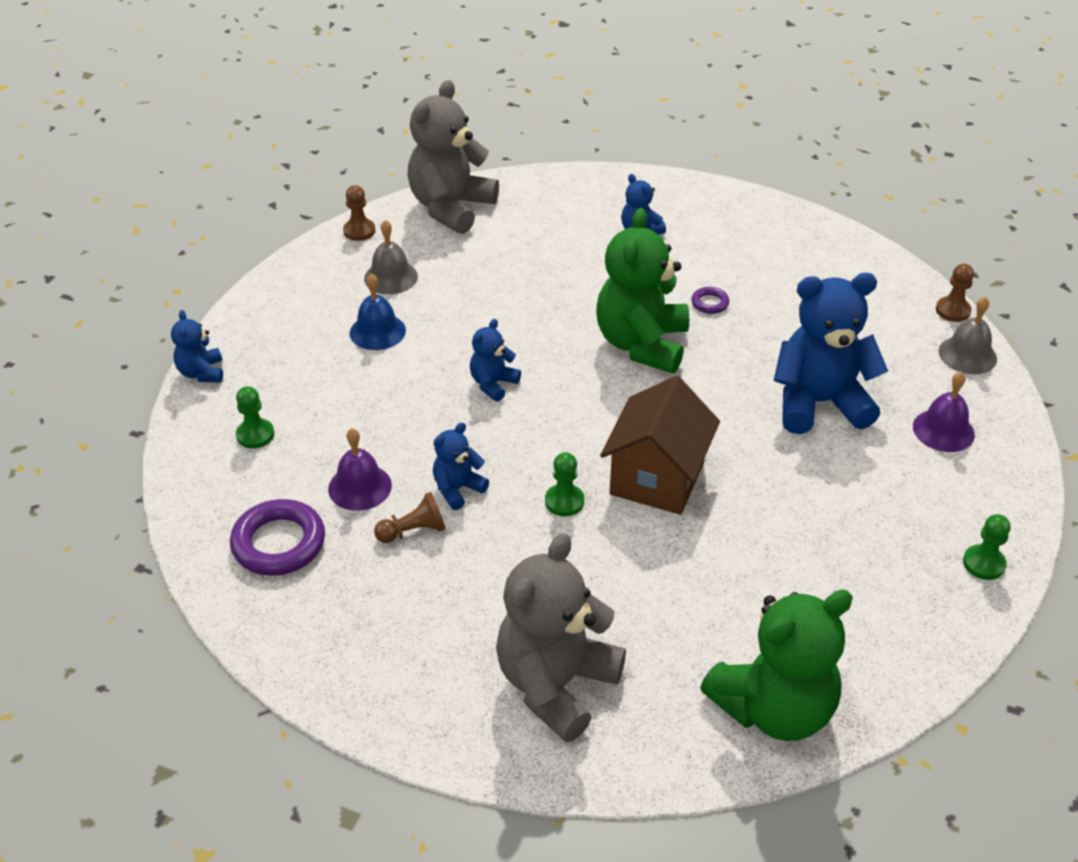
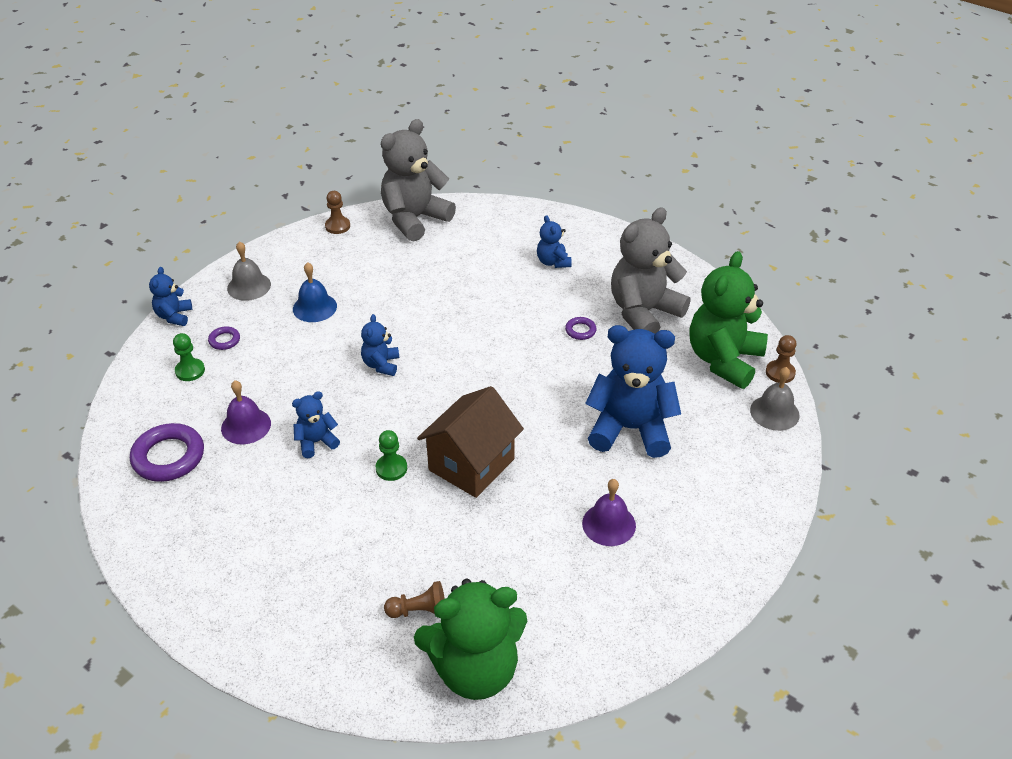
camera: 15 degrees right, 0 degrees up
grey bell [364,220,418,294] -> grey bell moved to [227,241,271,301]
brown pawn [374,492,446,543] -> brown pawn moved to [384,581,445,618]
blue teddy bear [470,319,521,402] -> blue teddy bear turned 45 degrees counterclockwise [361,314,399,376]
grey teddy bear [496,533,626,742] -> grey teddy bear moved to [611,207,690,334]
green teddy bear [596,208,689,373] -> green teddy bear moved to [690,251,768,389]
purple bell [913,372,975,452] -> purple bell moved to [582,479,636,546]
green pawn [963,514,1011,580] -> none
none -> purple ring [208,326,240,350]

